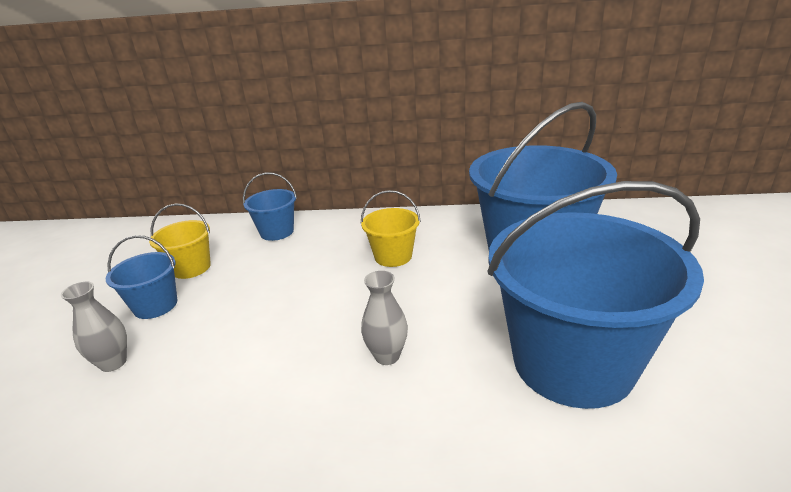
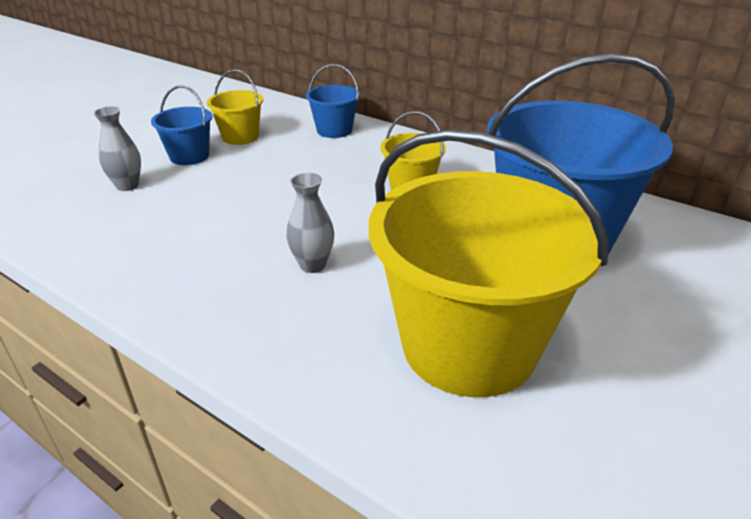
camera: 30 degrees right, 5 degrees up
blue bucket [487,181,704,409] -> yellow bucket [369,130,609,397]

